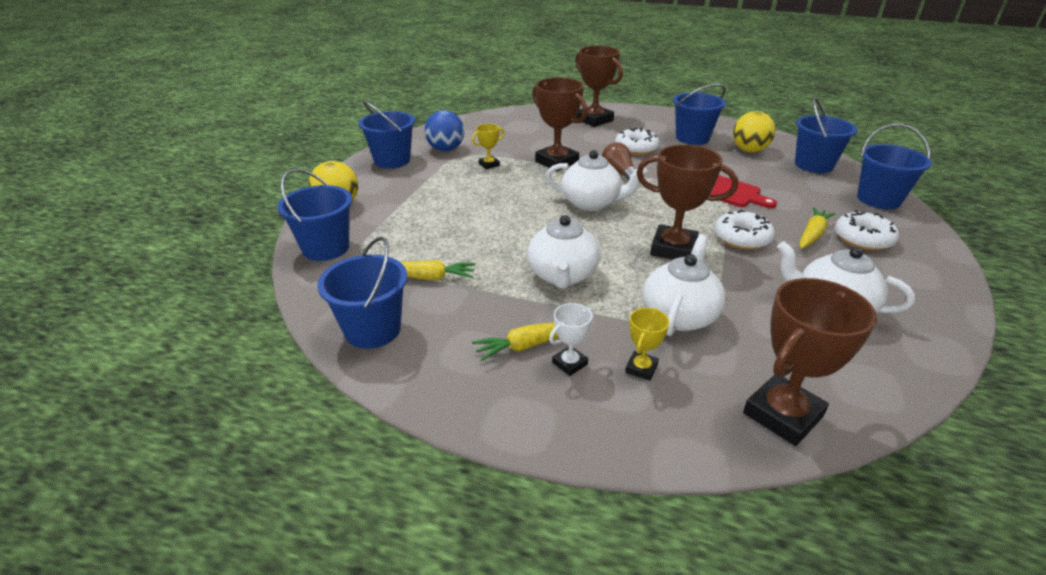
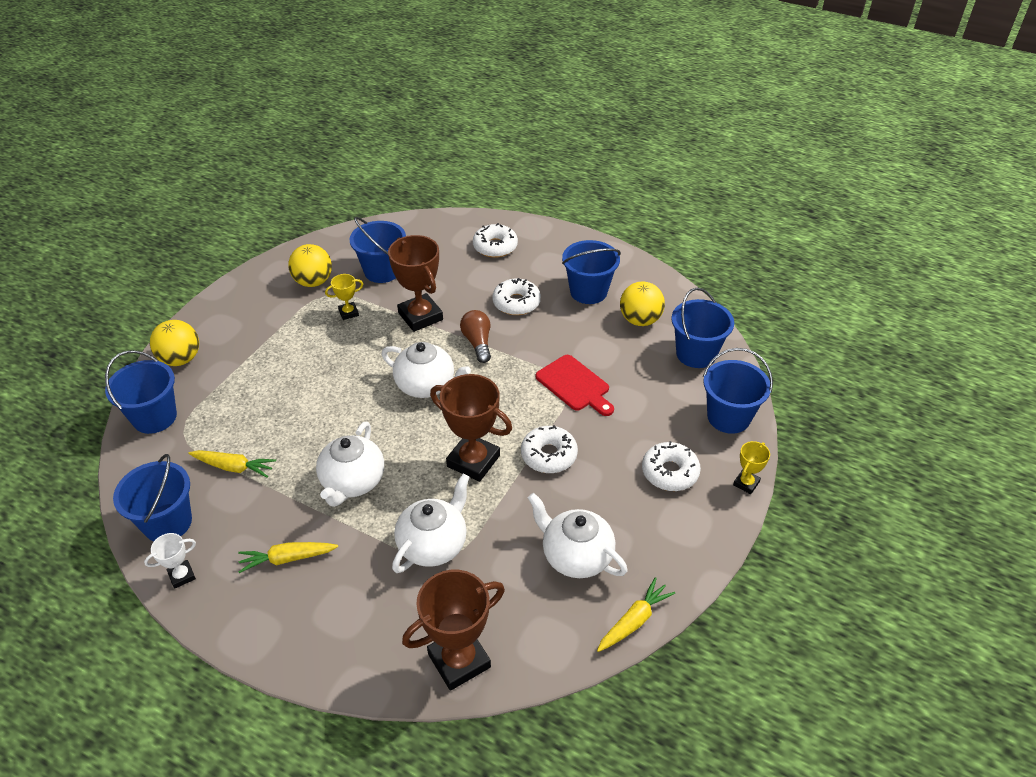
camera: 10 degrees right, 10 degrees up
blue bucket [359,100,415,168] -> blue bucket moved to [349,217,406,283]
blue ball [424,110,464,151] -> yellow ball [288,244,332,287]
white trophy [549,303,594,376] -> white trophy moved to [144,533,196,589]
brown trophy [575,46,623,127] -> white donut [473,223,518,258]
yellow trophy [625,308,669,381] -> yellow trophy moved to [733,441,770,494]
yellow carrot [799,207,836,249] -> yellow carrot moved to [597,577,675,652]

